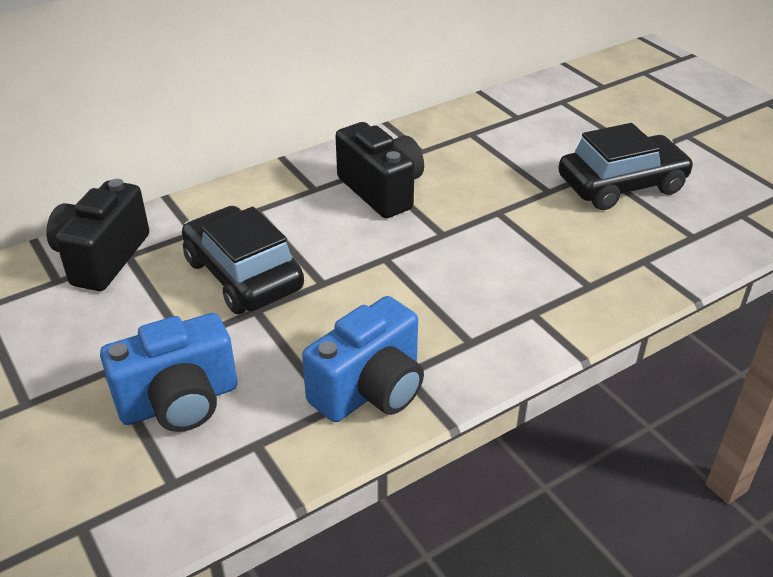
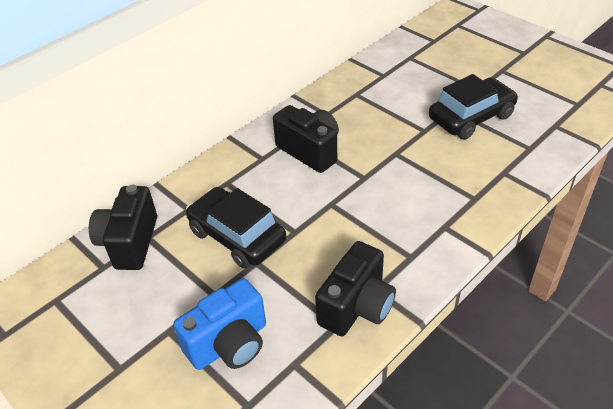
camera: 10 degrees left, 5 degrees up
blue camera [302,296,424,422] -> black camera [315,241,396,336]

